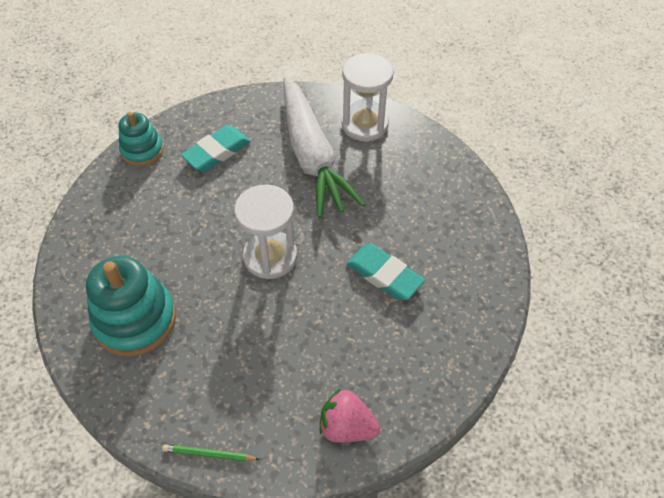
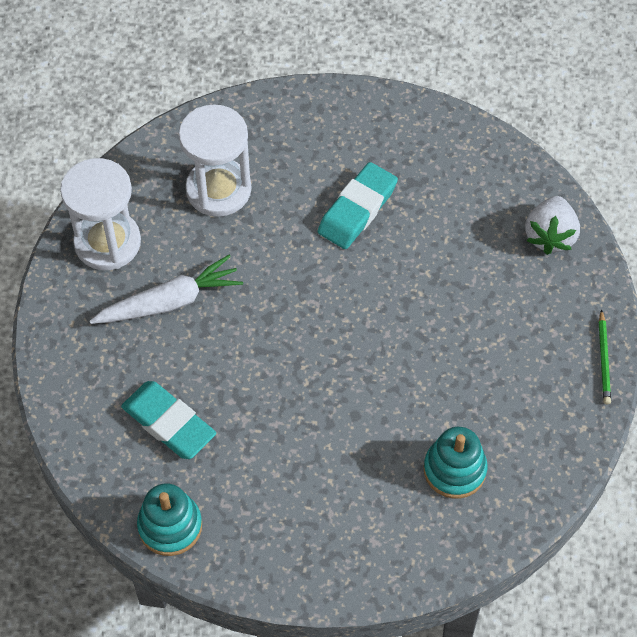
camera: 95 degrees left, 5 degrees up
turquoise stacking toy [86,256,176,356] -> turquoise stacking toy [424,427,487,499], size x0.61
white hourglass [234,185,297,279] -> white hourglass moved to [179,104,251,217]
white carrot [284,76,365,218] -> white carrot [90,255,243,324], size x0.59
pink strawberry [320,388,380,443] -> white strawberry [525,196,580,255]

